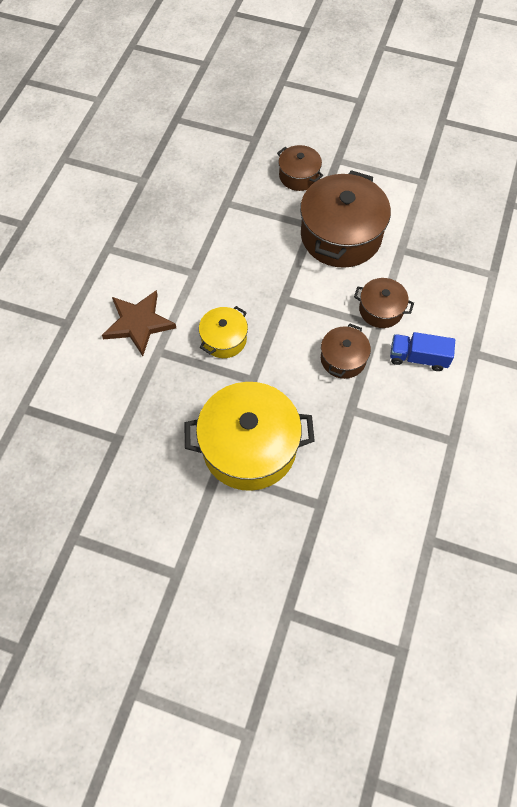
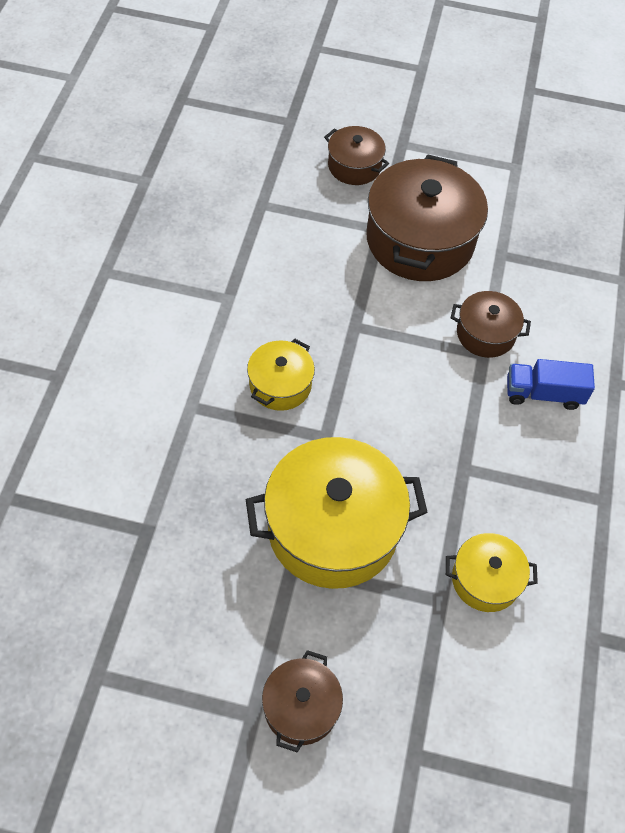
camera: 10 degrees left, 5 degrees down
brown star [102,290,176,356] -> none
brown pot [321,324,371,379] -> brown pot moved to [262,650,343,753]
none -> yellow pot [446,533,538,612]

